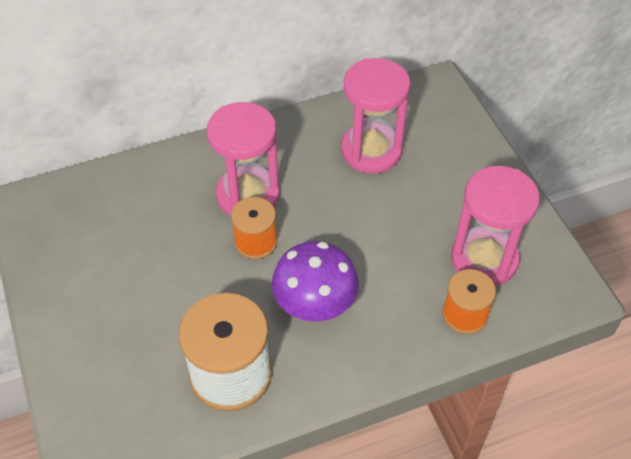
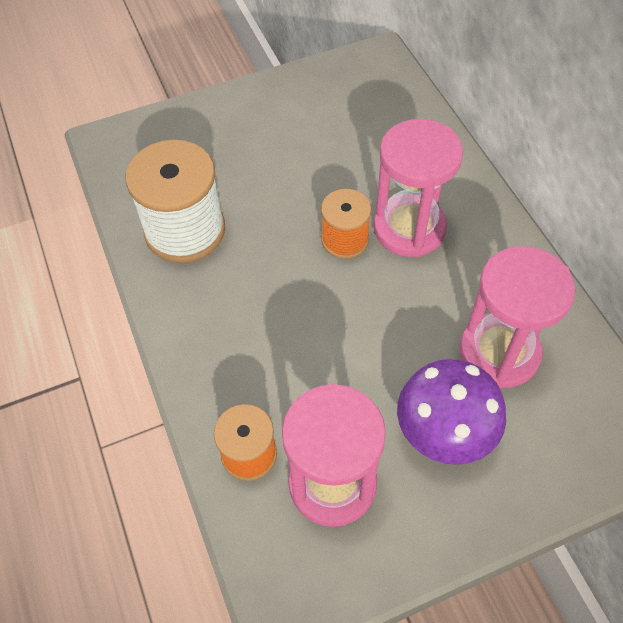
camera: 90 degrees right, 5 degrees up
purple mushroom [272,241,359,322] -> purple mushroom moved to [397,359,506,465]

